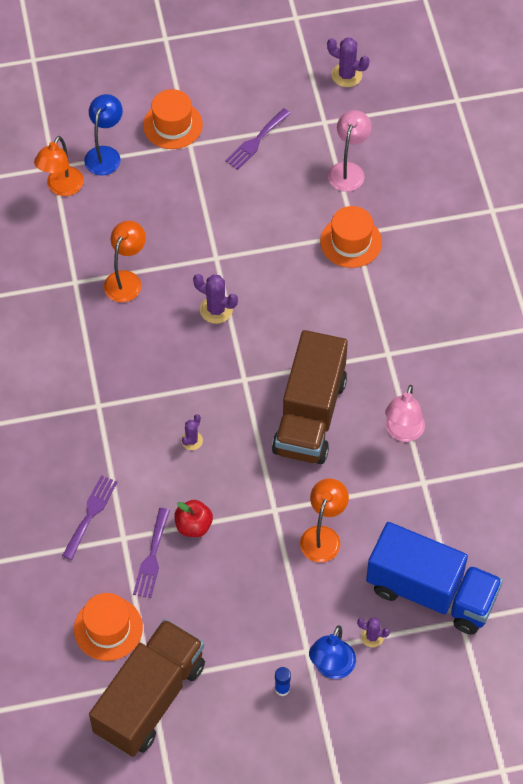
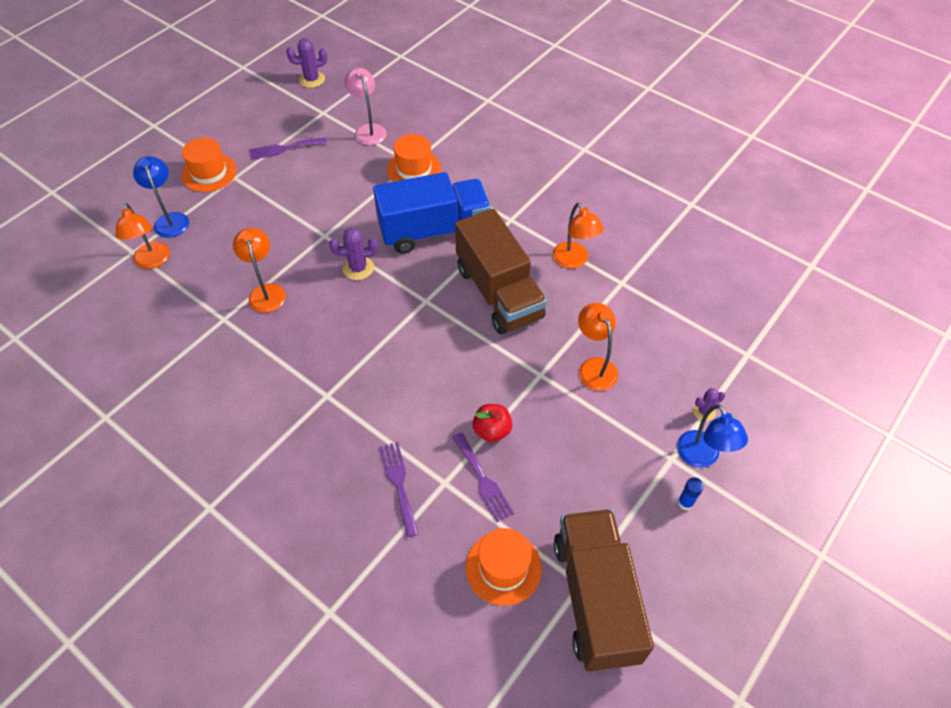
camera: 40 degrees left, 5 degrees down
purple cactus [181,414,203,450] -> none
purple fork [225,108,291,170] -> purple fork turned 75 degrees clockwise [249,137,327,160]
blue truck [366,522,503,635] -> blue truck moved to [373,172,491,254]
pink lamp [385,385,425,442] -> orange lamp [553,203,604,268]

